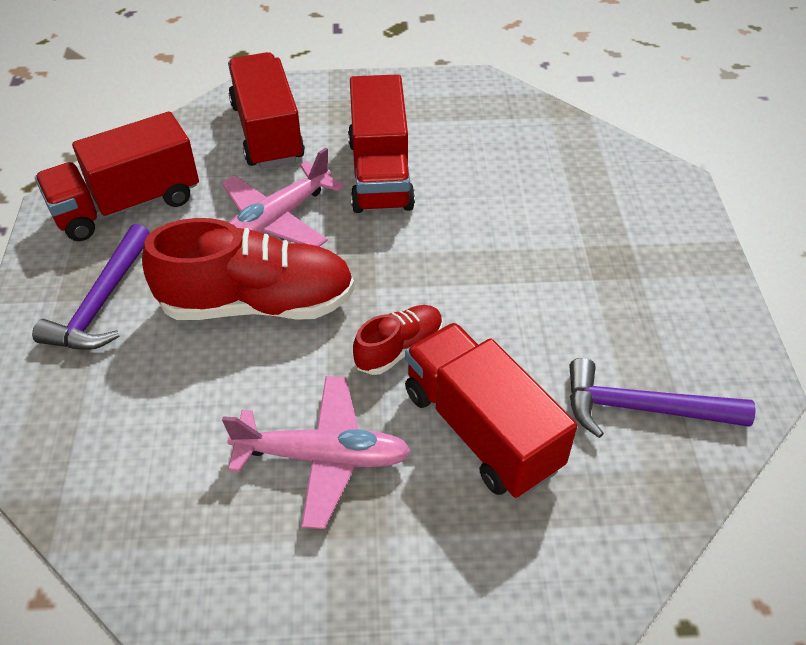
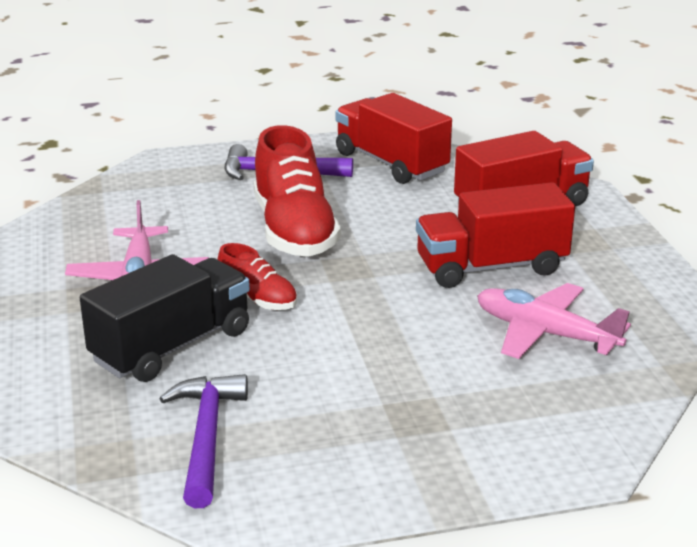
camera: 80 degrees right, 20 degrees down
pink plane [222,148,344,247] -> pink plane moved to [477,283,631,359]
red truck [405,322,577,498] -> black truck [80,254,250,382]

